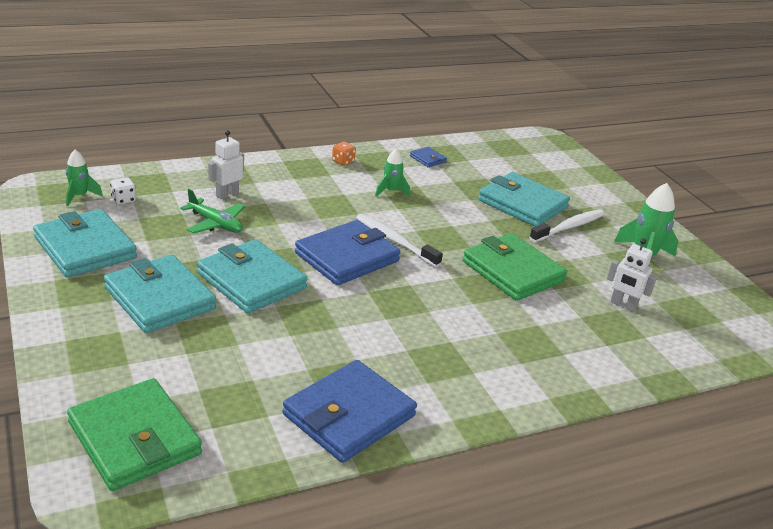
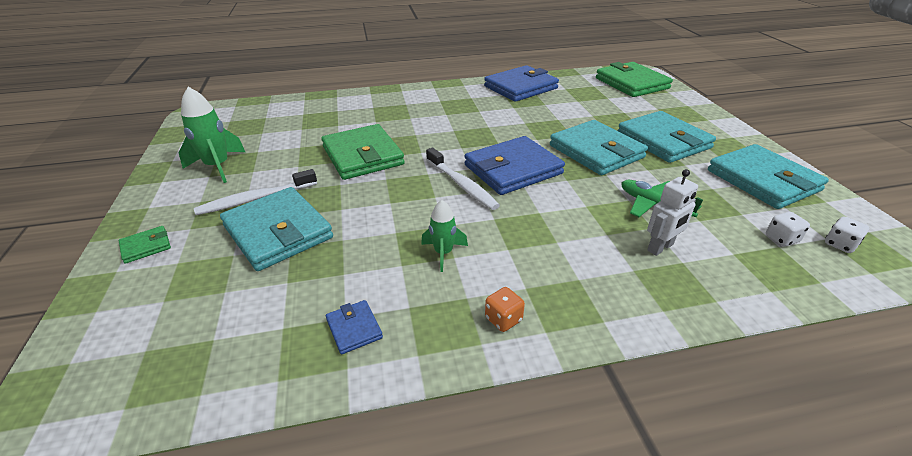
camera: 165 degrees left, 5 degrees up
green rocket [66,150,103,206] -> white dice [825,217,869,253]
white robot [607,238,657,312] -> none
none -> green wallet [119,226,171,264]

